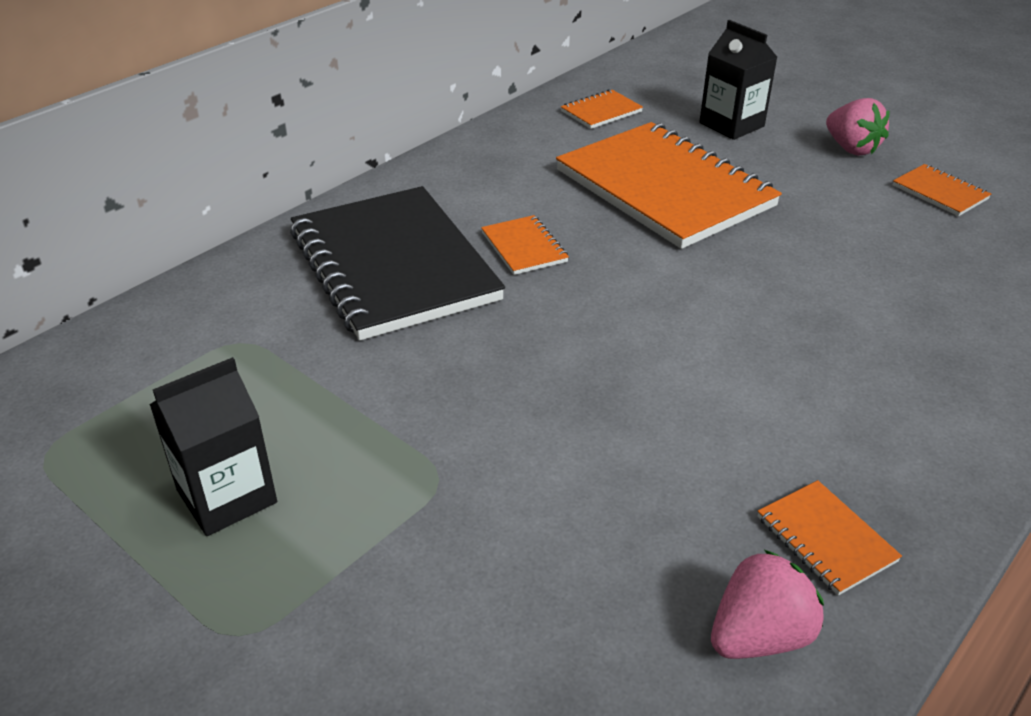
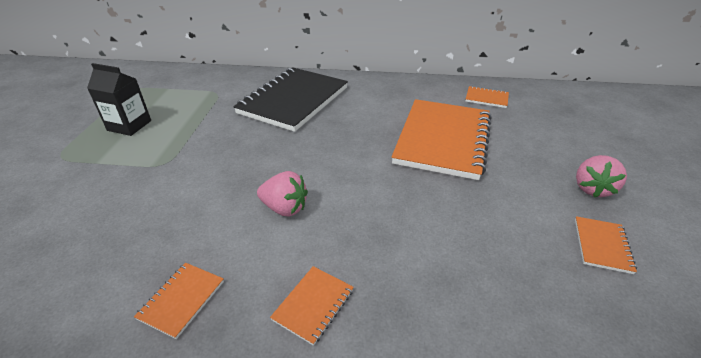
camera: 55 degrees right, 0 degrees up
orange notebook [481,215,569,275] -> orange notebook moved to [270,266,354,346]
black carton [699,20,777,140] -> none
pink strawberry [711,550,824,659] -> pink strawberry moved to [257,171,308,217]

